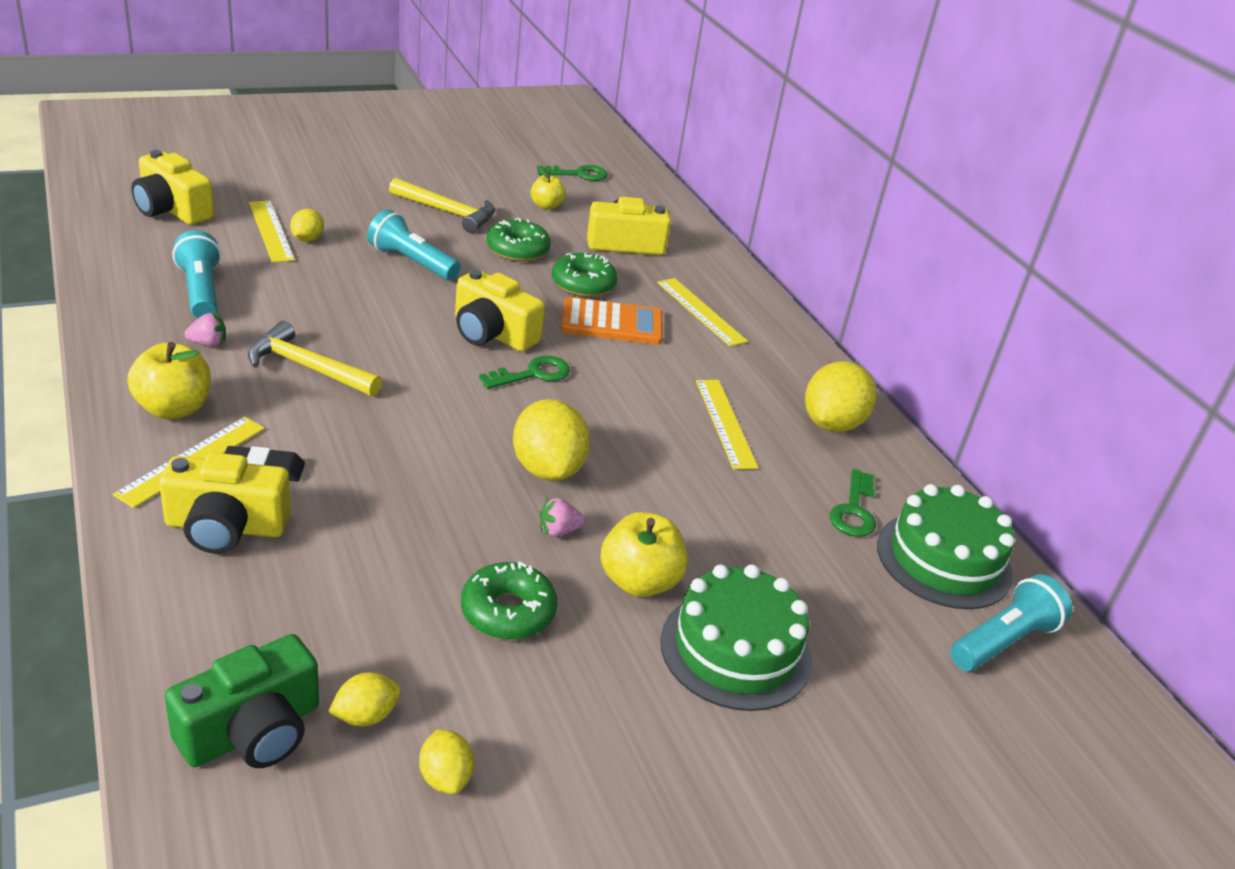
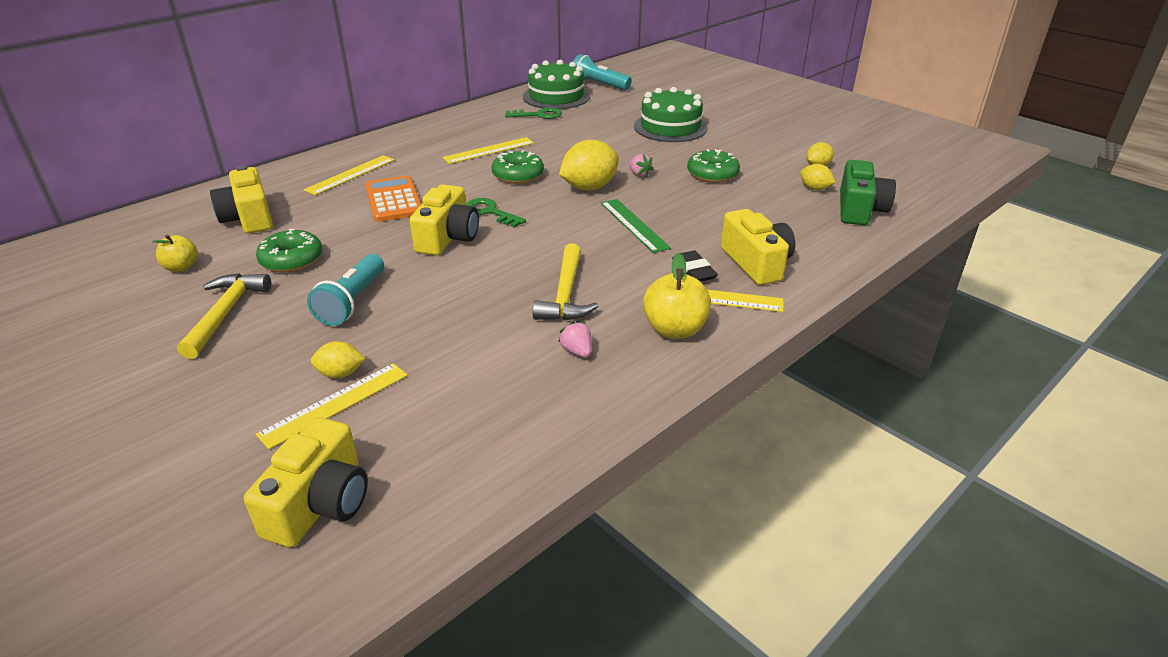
camera: 105 degrees left, 0 degrees up
green camera [165,634,319,768] -> green camera turned 75 degrees clockwise [840,160,896,225]
turquoise flashlight [172,230,221,318] -> none
green key [537,165,608,181] -> none
green donut [552,253,617,297] -> green donut moved to [491,150,544,184]
yellow apple [600,512,688,597] -> none
yellow lemon [805,361,876,432] -> none
none -> green ruler [601,199,671,253]

